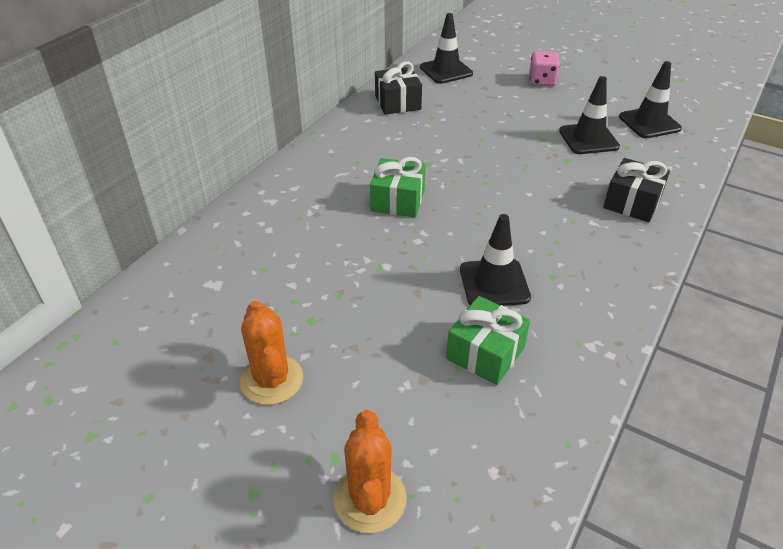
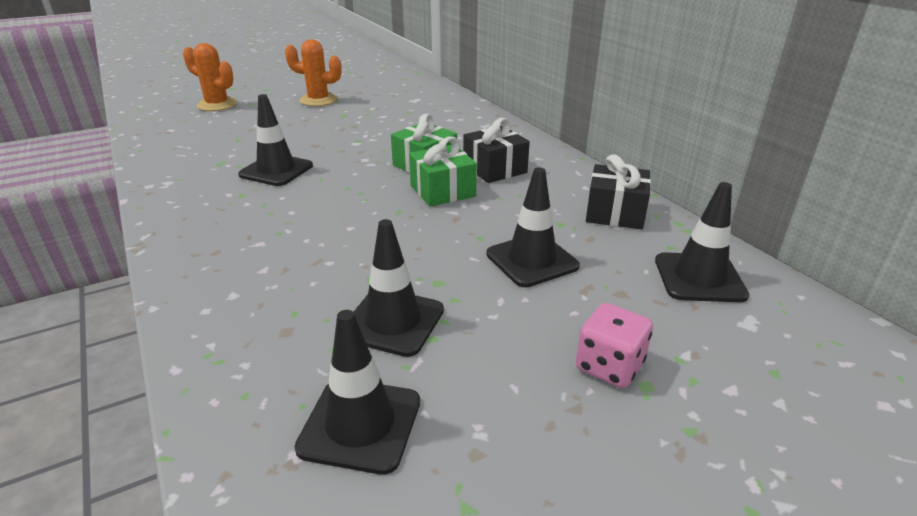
camera: 120 degrees right, 10 degrees down
green gift [446,296,530,385] -> green gift moved to [409,137,477,207]
black gift [603,158,670,222] -> black gift moved to [463,118,530,183]
none -> black traffic cone [486,167,580,287]

